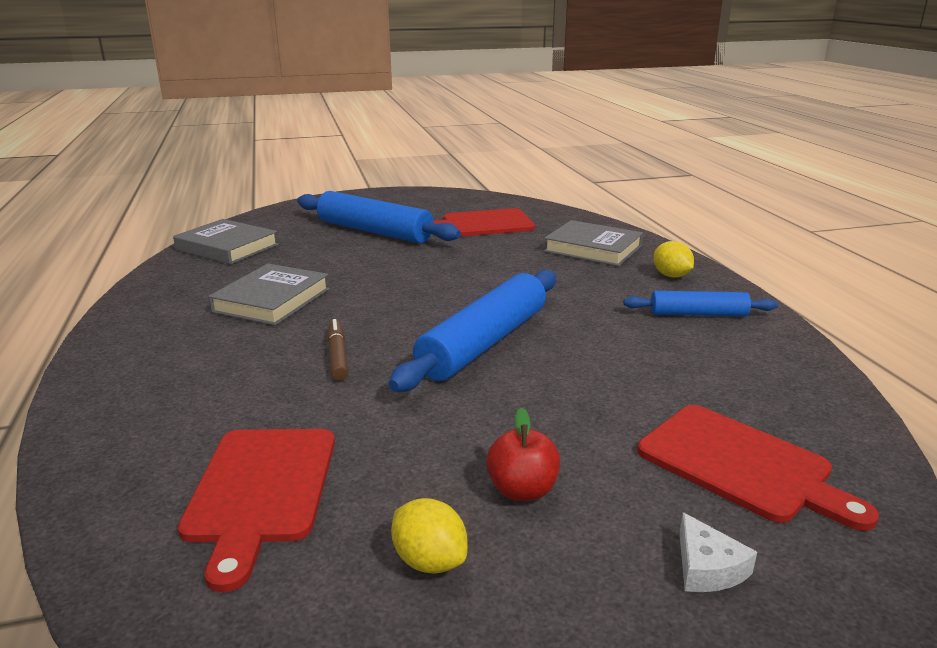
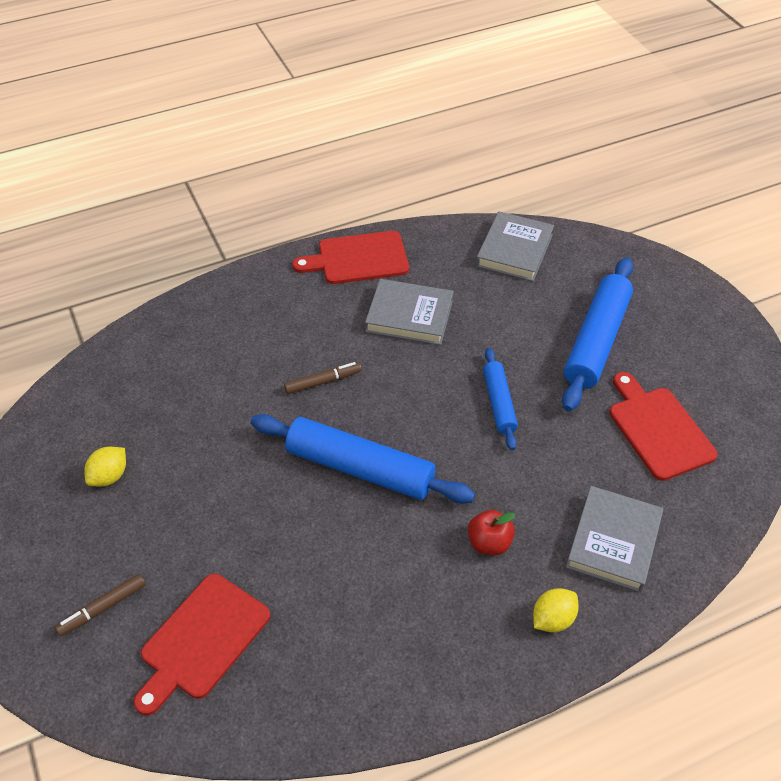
camera: 80 degrees right, 25 degrees up
red cutting board [178,429,335,592] -> red cutting board moved to [292,231,409,284]
red apple [486,407,560,501] -> red apple moved to [468,510,516,555]
blue rolling pin [623,291,778,316] -> blue rolling pin moved to [483,348,518,450]
white cheese [679,512,757,592] -> brown marker [55,574,146,636]

